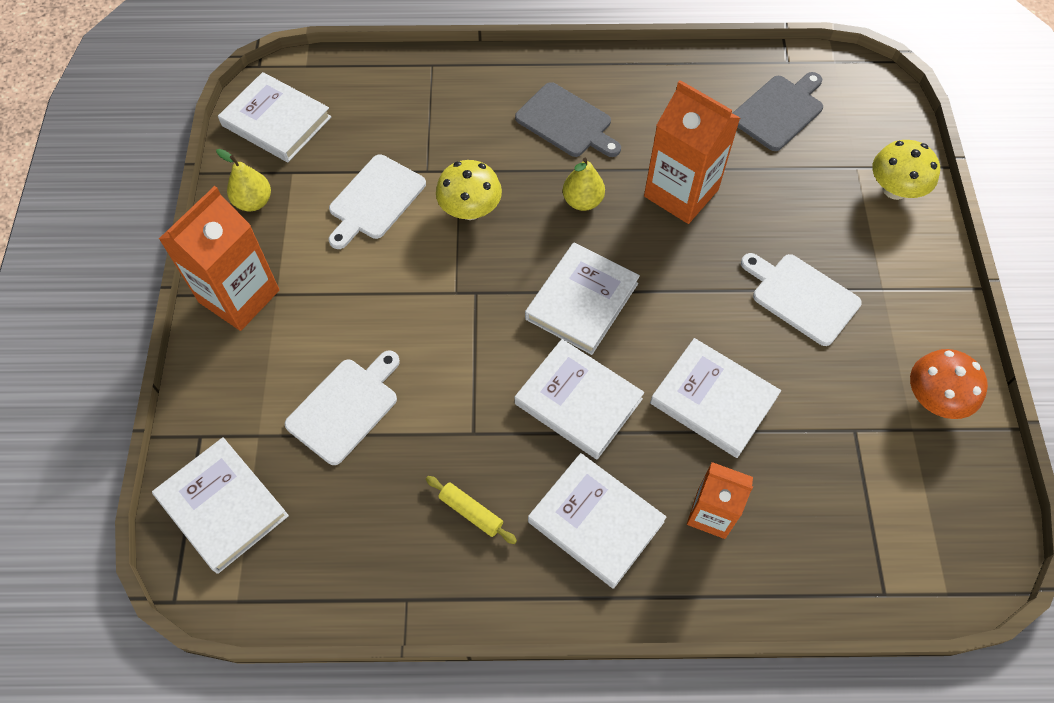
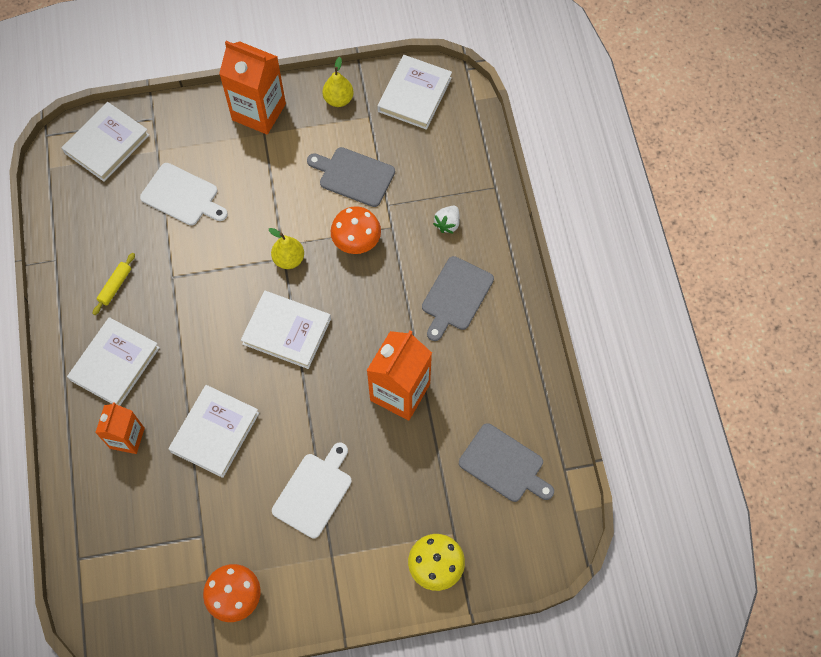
camera: 80 degrees right, 5 degrees up
white cutting board [329,154,426,249] -> grey cutting board [307,147,395,207]
yellow mushroom [436,160,502,220] -> orange mushroom [331,206,381,254]
white book [515,339,644,459] -> none
yellow pear [563,158,605,211] -> yellow pear moved to [269,228,304,269]
none -> white strawberry [433,206,460,234]

